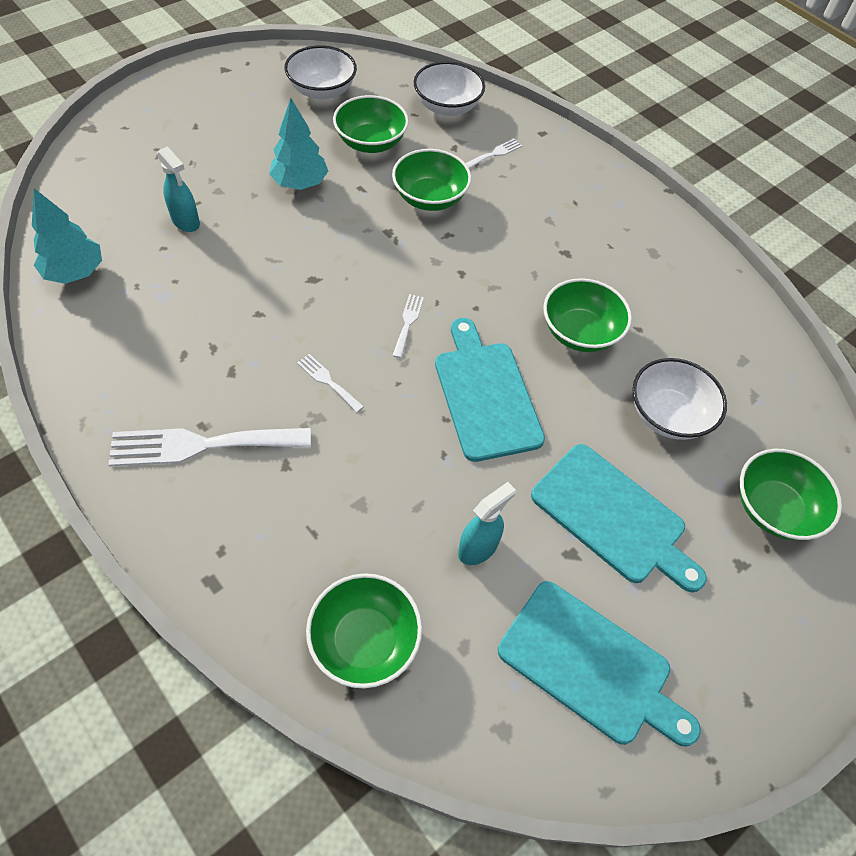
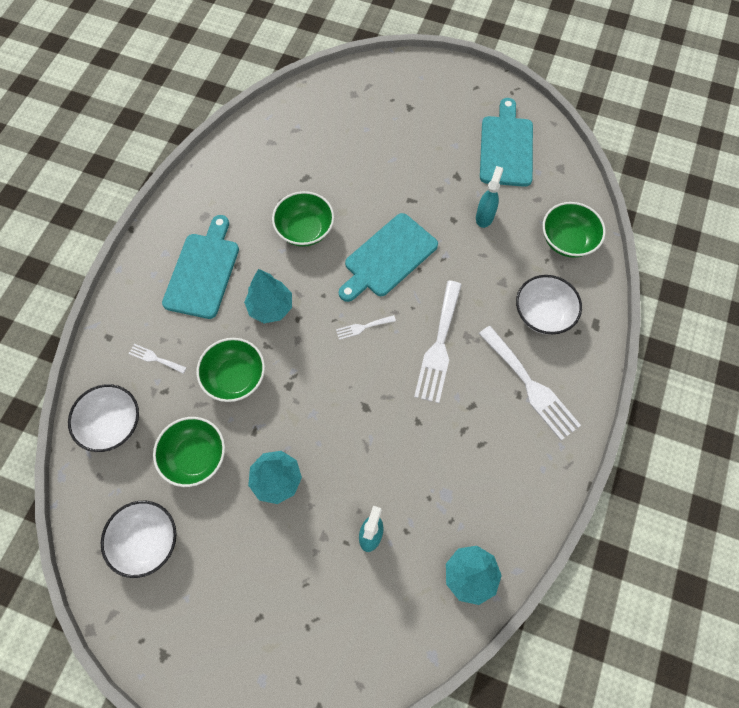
camera: 115 degrees left, 10 degrees up
white fork [297,354,364,413] -> white fork [414,281,462,403], size x2.15
turquoise spray bottle [458,482,516,565] -> turquoise spray bottle turned 90 degrees clockwise [476,166,503,228]
turquoise cutting board [531,444,707,593] -> turquoise cutting board moved to [162,215,239,319]
white bowl [633,358,727,440] -> white bowl moved to [516,275,582,335]
green bowl [740,449,842,540] -> none
none -> turquoise tree [244,269,292,323]

